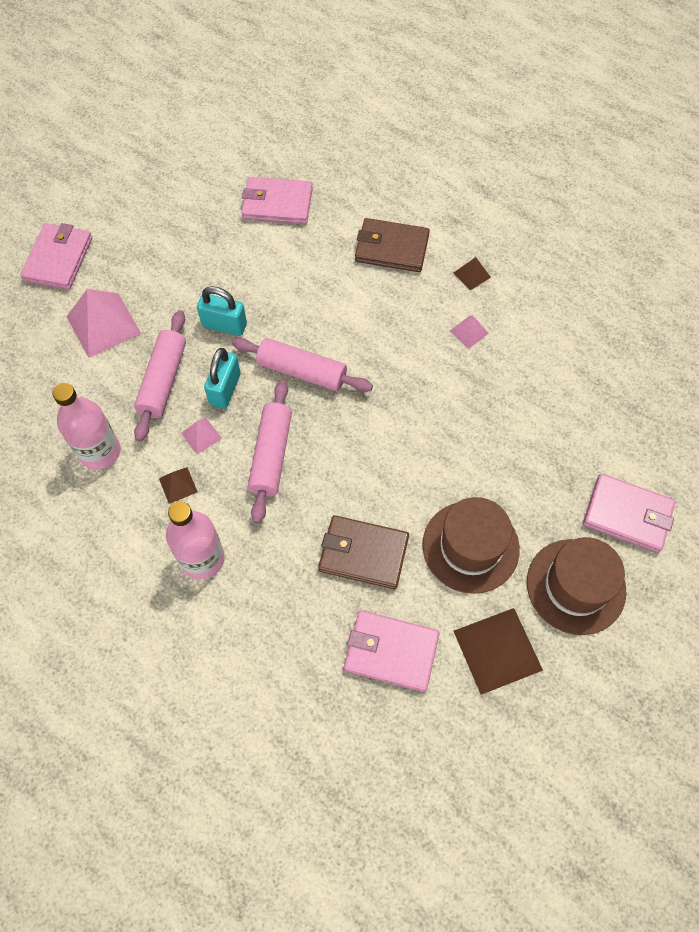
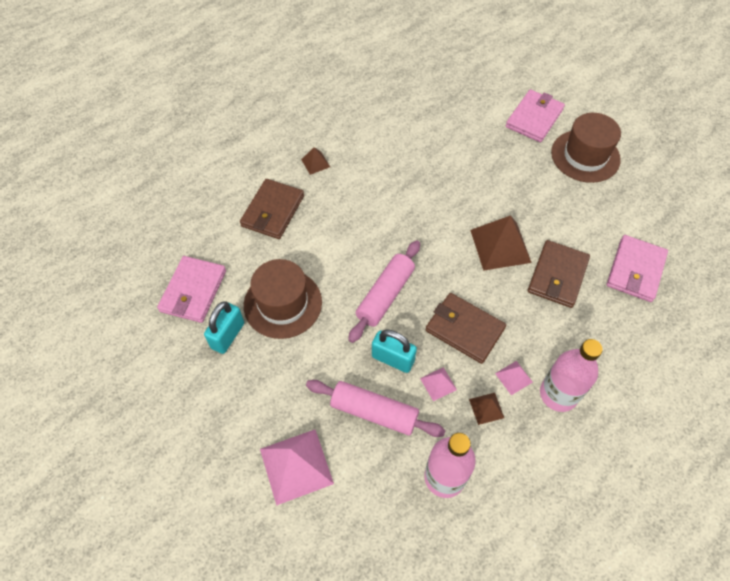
camera: 80 degrees left, 5 degrees down
pink wallet [20,223,92,290] -> none
turquoise padlock [197,286,247,336] -> turquoise padlock moved to [204,301,244,354]
pink rolling pin [248,380,292,524] -> brown wallet [426,293,506,364]
brown hat [422,497,520,594] -> brown hat moved to [244,259,322,339]
pink pyramid [450,315,489,349] -> pink pyramid moved to [495,361,533,395]
brown pyramid [453,608,543,695] -> brown pyramid moved to [470,215,532,271]

